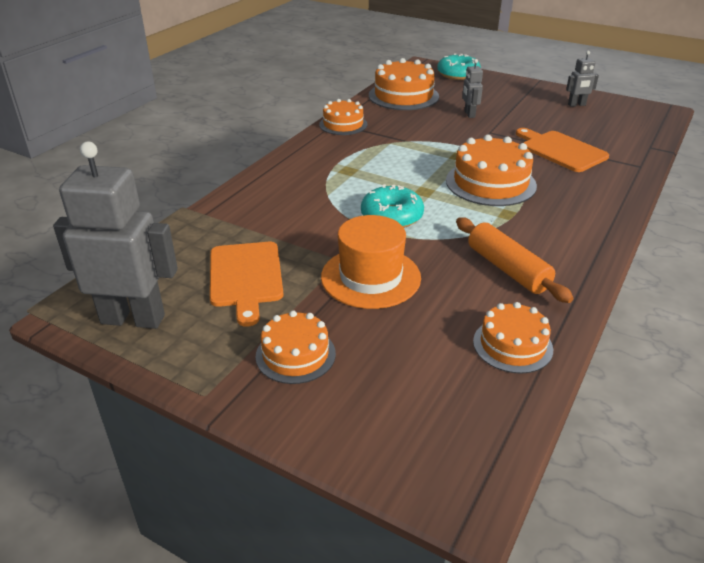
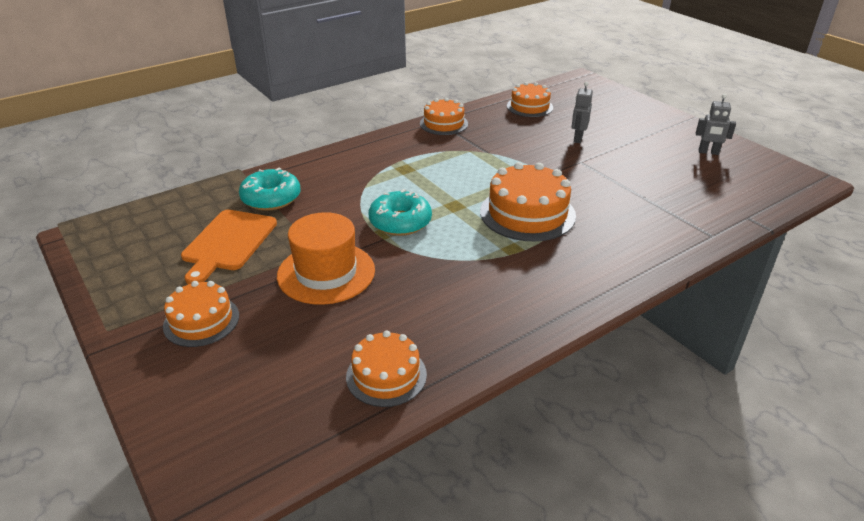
camera: 25 degrees right, 0 degrees up
grey robot [53,142,178,329] -> none
orange cake [369,58,439,110] -> orange cake [507,82,553,117], size x0.63
turquoise donut [437,53,481,80] -> turquoise donut moved to [239,168,300,211]
orange rolling pin [456,217,574,303] -> none
orange cutting board [516,128,609,172] -> none

